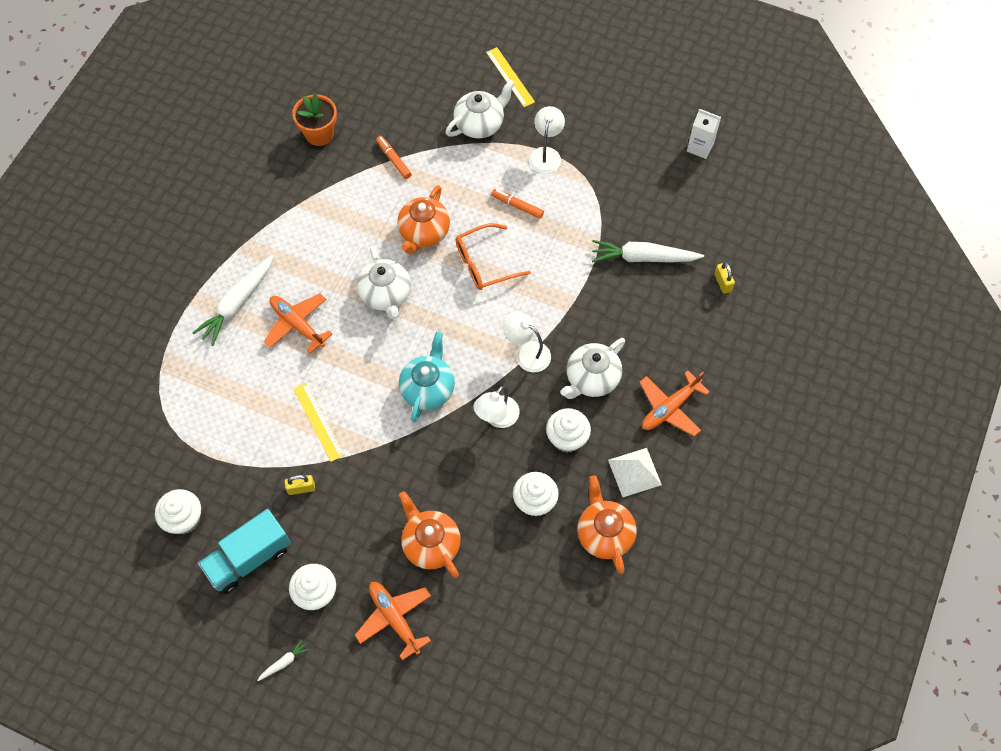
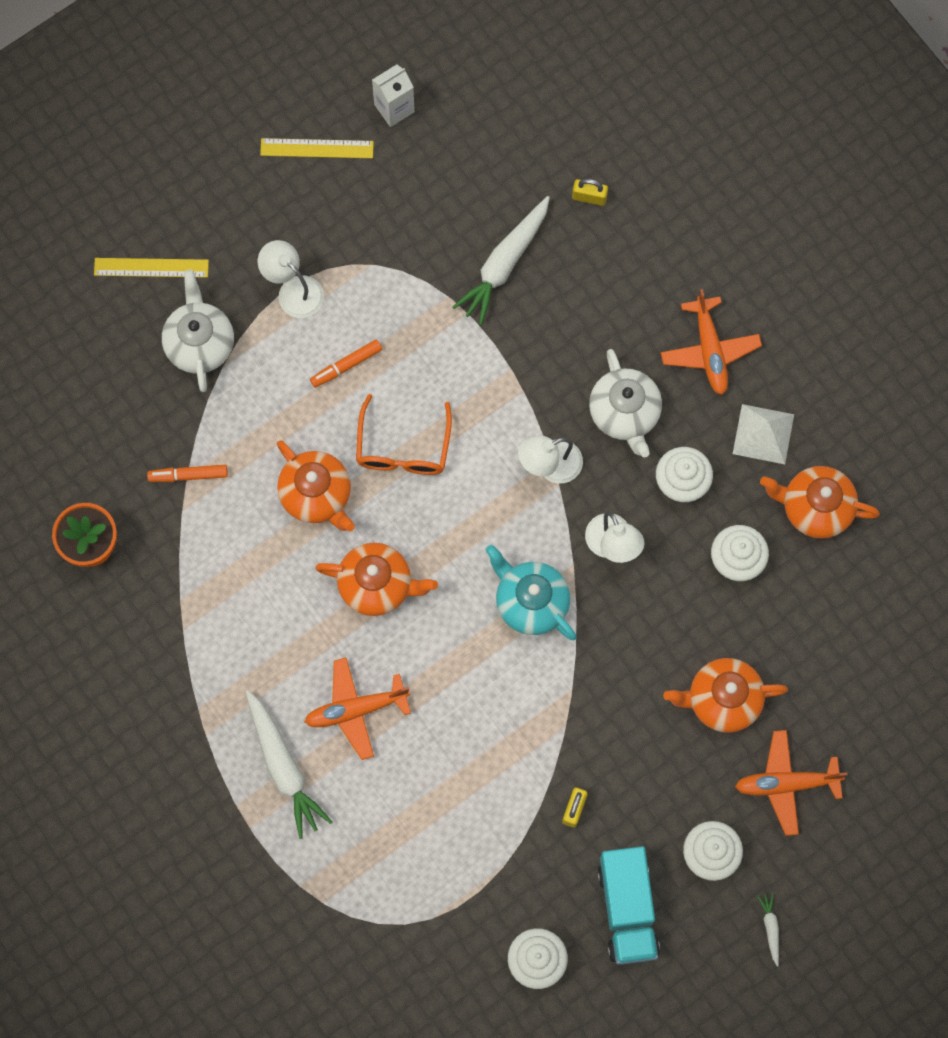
camera: 60 degrees left, 10 degrees up
yellow ruler [293,383,344,462] -> yellow ruler moved to [260,138,374,158]
white teapot [357,246,411,320] -> orange teapot [315,543,438,616]

